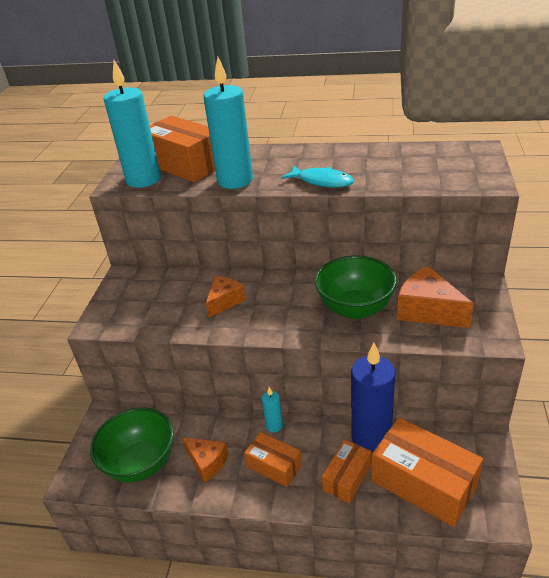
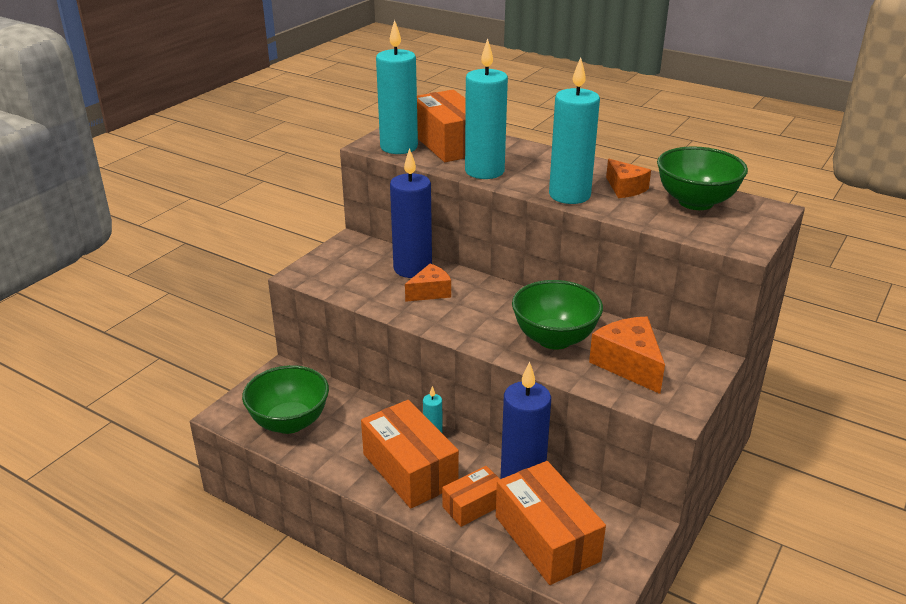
camera: 20 degrees right, 5 degrees down
orange cheese [182,438,228,482] -> orange cheese moved to [606,159,651,198]
orange box [244,432,302,487] -> orange box [361,400,459,509], size x1.79
turquoise fish [281,165,354,188] -> turquoise candle [549,57,600,204]
none -> blue candle [390,148,432,278]
none -> green bowl [657,146,748,210]

